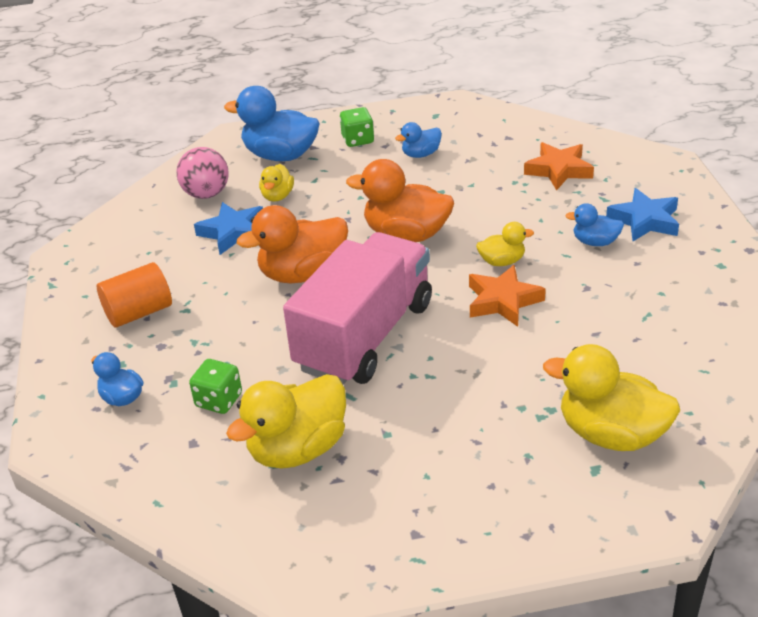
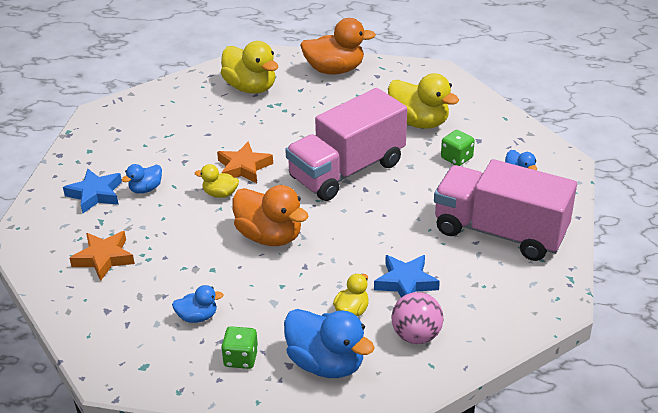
camera: 160 degrees left, 0 degrees up
orange cylinder [97,262,172,328] -> pink truck [434,159,577,261]
yellow duck [226,374,346,469] -> yellow duck turned 60 degrees clockwise [388,73,459,128]
orange duck [237,205,348,283] -> orange duck moved to [300,18,376,75]
blue duck [565,203,624,246] -> blue duck turned 105 degrees clockwise [122,164,162,194]

